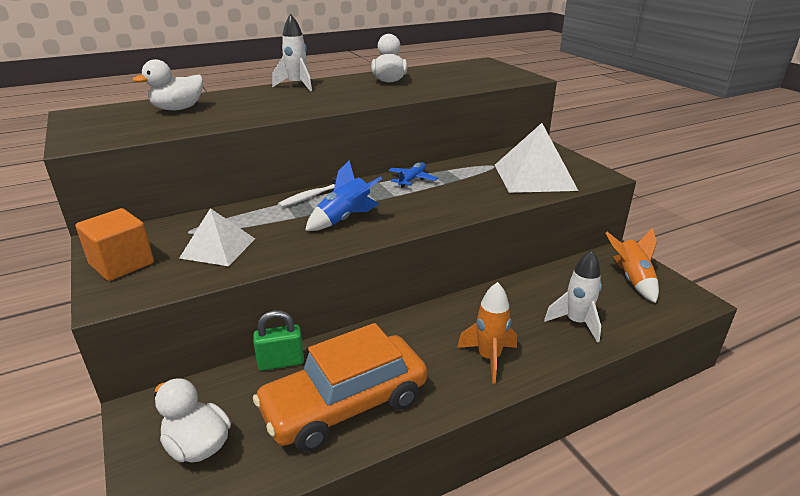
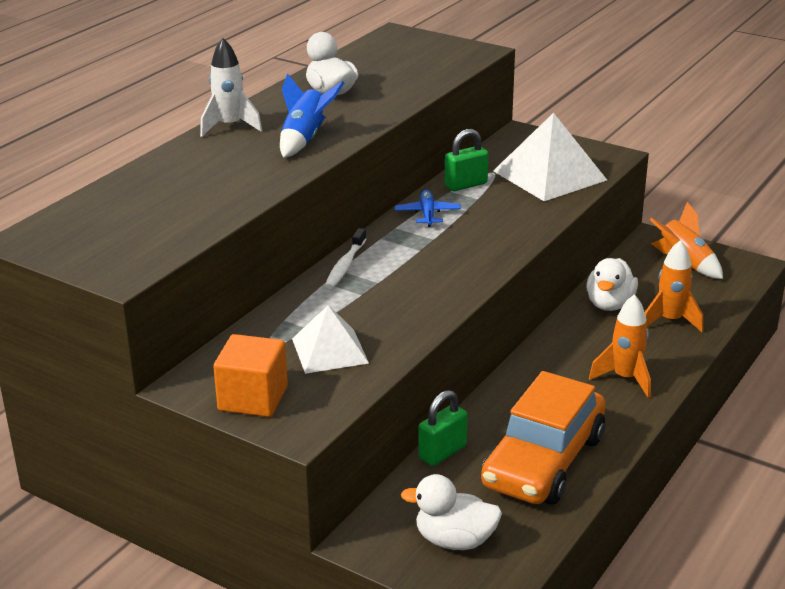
camera: 30 degrees left, 0 degrees up
white duck [133,59,203,110] -> white duck moved to [586,258,638,311]
blue rocket [305,161,382,231] -> blue rocket moved to [280,74,344,158]
white rocket [544,250,602,343] -> orange rocket [645,240,703,332]
none -> green padlock [445,129,488,191]

